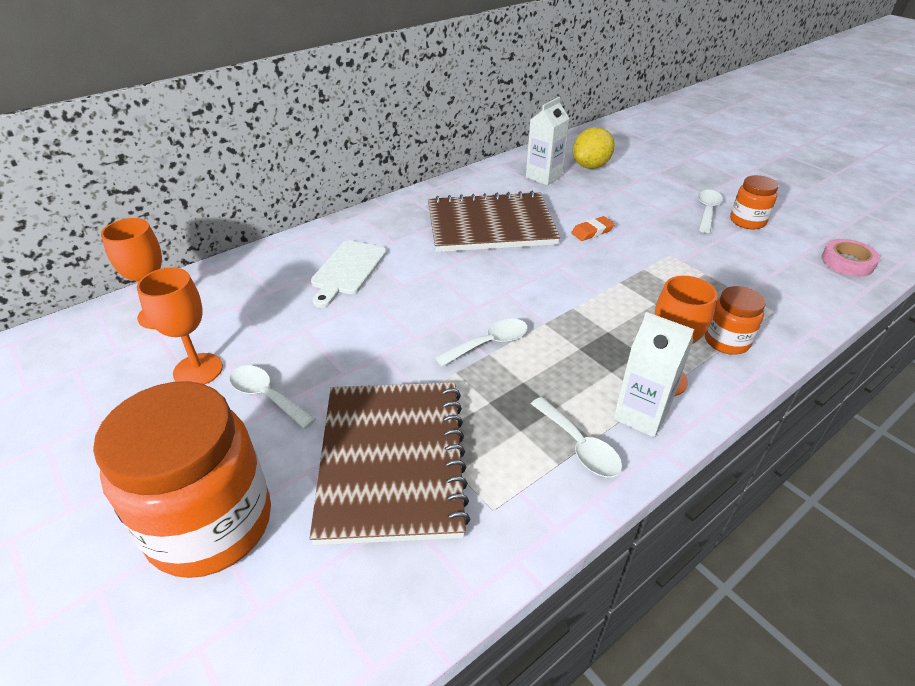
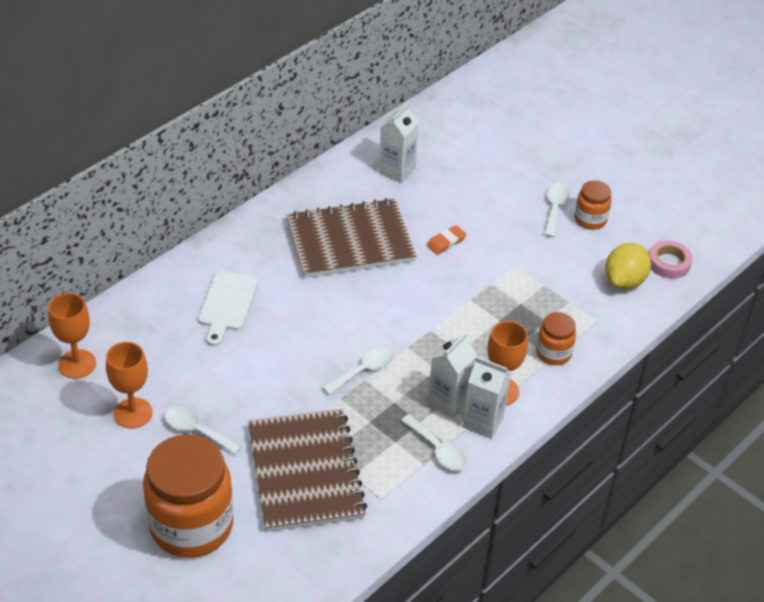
camera: 10 degrees left, 5 degrees up
yellow lemon [573,127,615,169] -> yellow lemon moved to [605,243,651,289]
none -> white carton [428,333,477,419]

